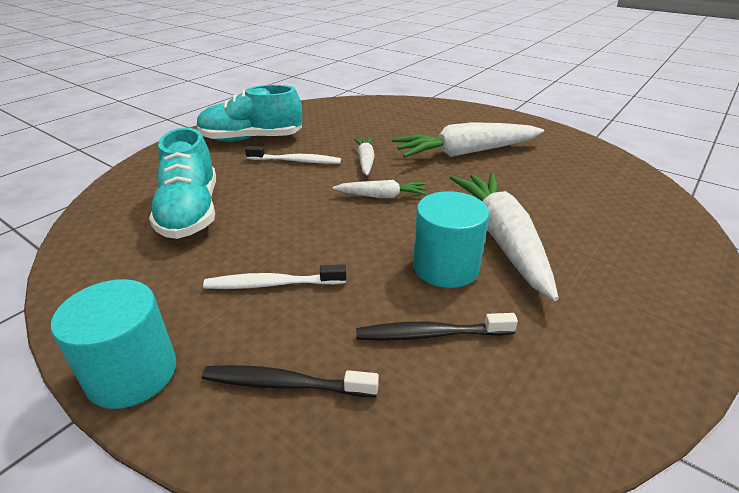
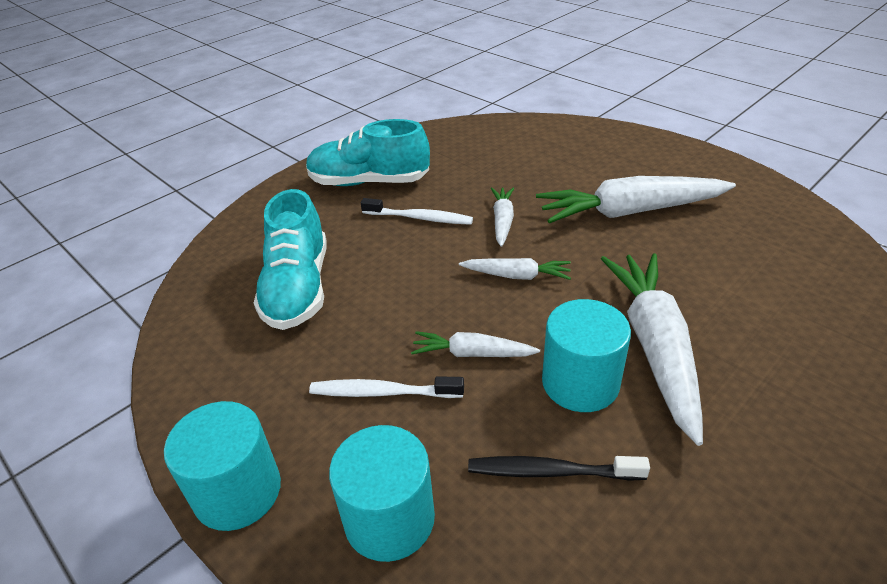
camera: 10 degrees right, 5 degrees up
black toothbrush [202,365,379,397] -> turquoise cylinder [329,425,435,562]
none -> white carrot [411,331,540,357]

